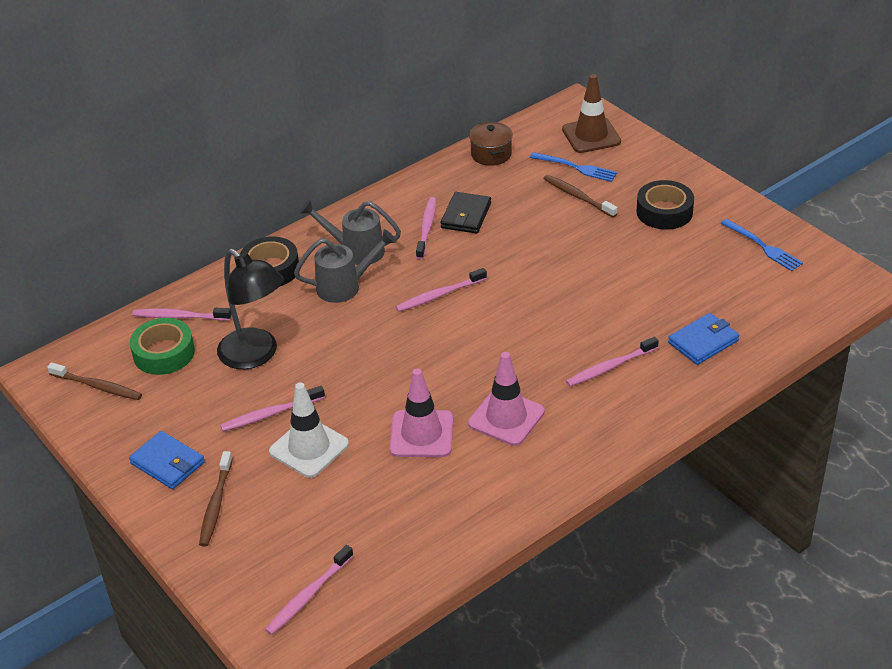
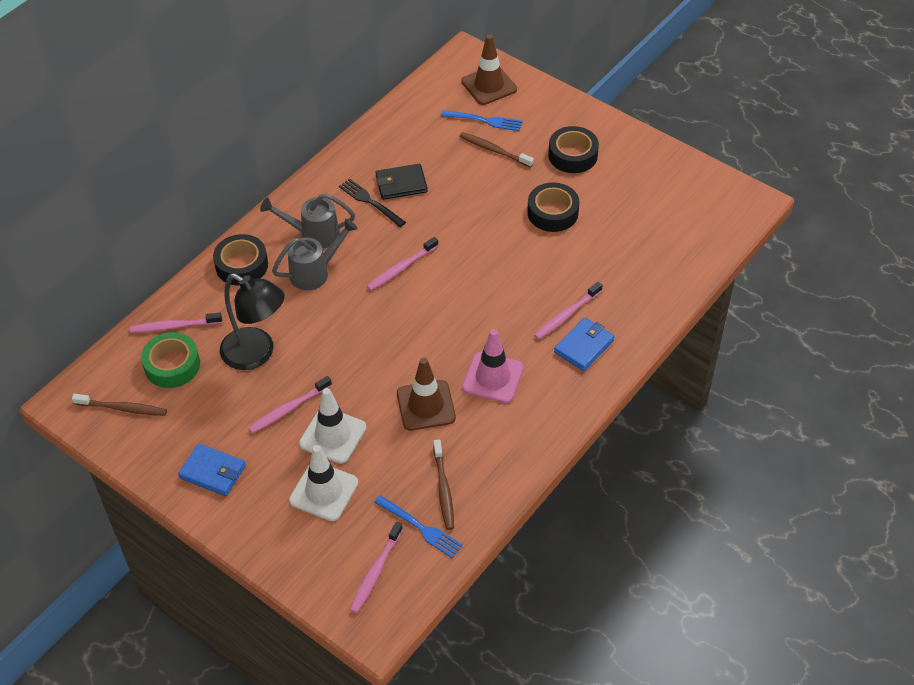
camera: 15 degrees left, 10 degrees up
brown toothbrush [199,451,233,547] -> brown toothbrush moved to [433,439,454,530]
pink traffic cone [390,369,453,457] -> brown traffic cone [397,358,456,431]
pink toothbrush [416,197,436,259] -> black fork [339,178,406,227]
black wallet [441,192,491,234] -> black wallet turned 75 degrees clockwise [375,164,428,200]
brown pot [469,122,513,166] -> none
blue wallet [668,313,739,365] -> blue wallet moved to [554,317,615,371]
blue fork [720,219,803,271] -> blue fork moved to [374,495,463,558]
none -> white traffic cone [289,445,358,521]
none -> black tape [527,182,579,232]

